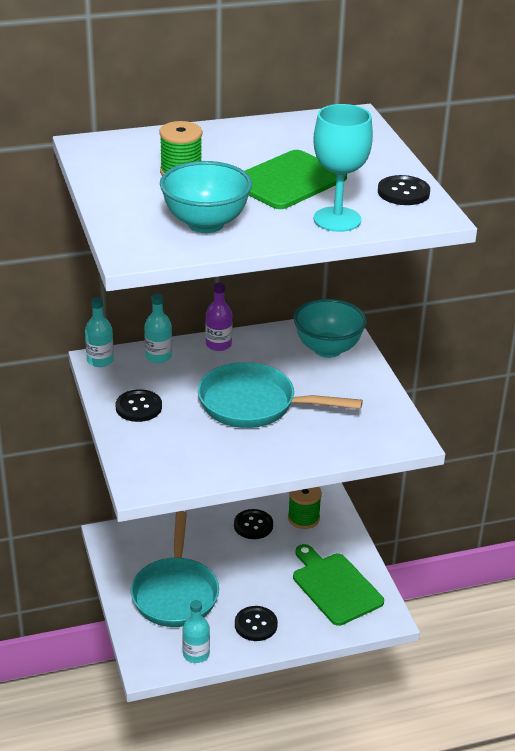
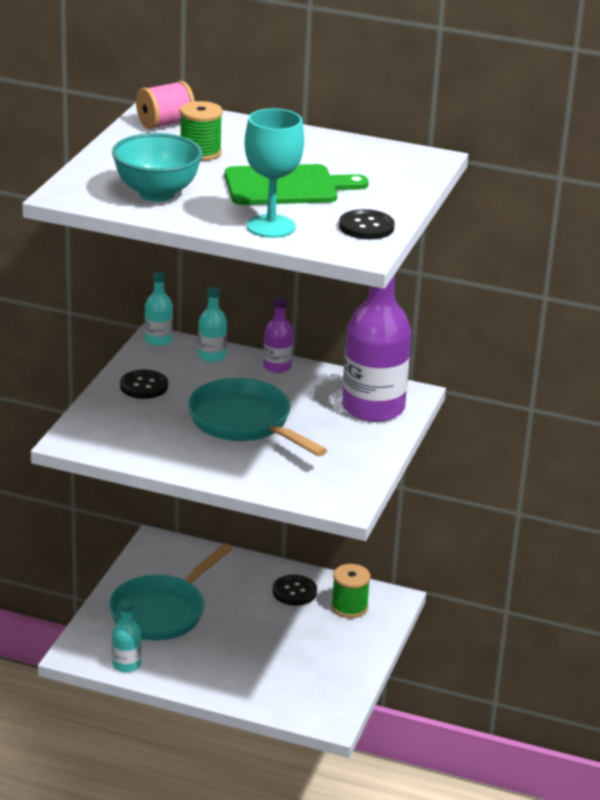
camera: 35 degrees right, 5 degrees down
black button [235,606,278,641] -> none
green cutting board [293,544,384,626] -> none
turquoise bowl [294,299,367,358] -> purple bottle [342,270,411,422]
none -> pink spool [136,81,195,129]

